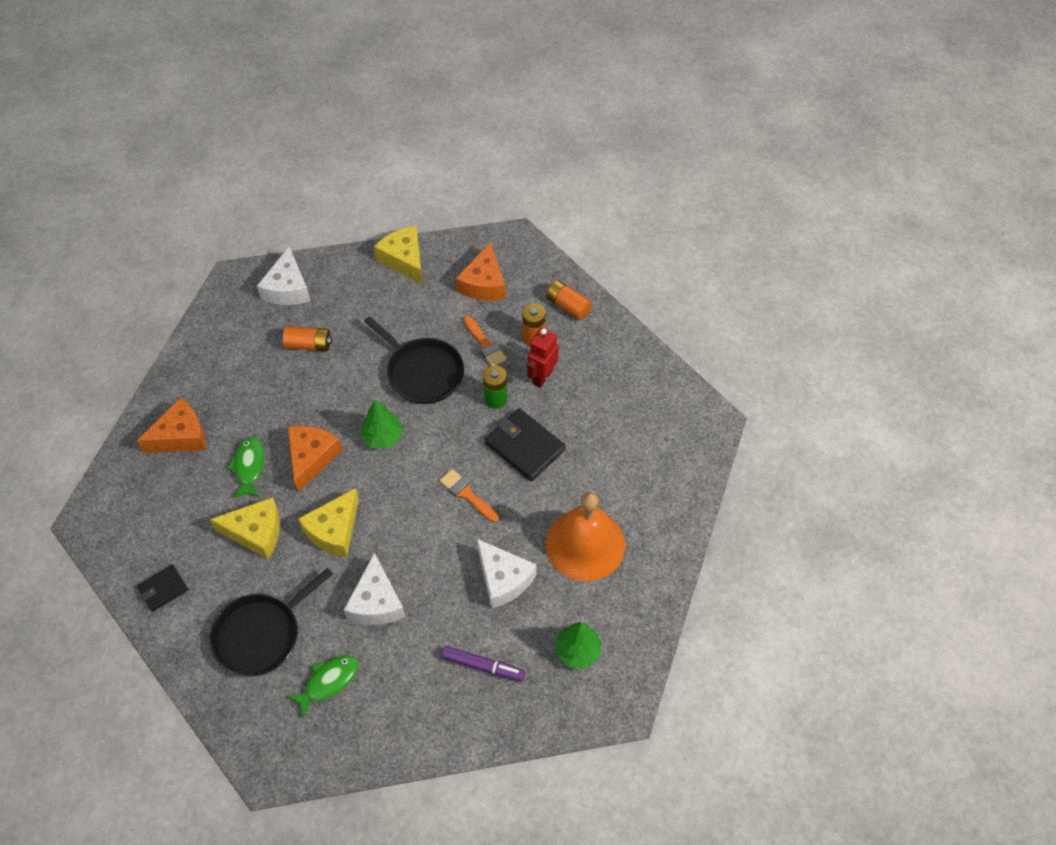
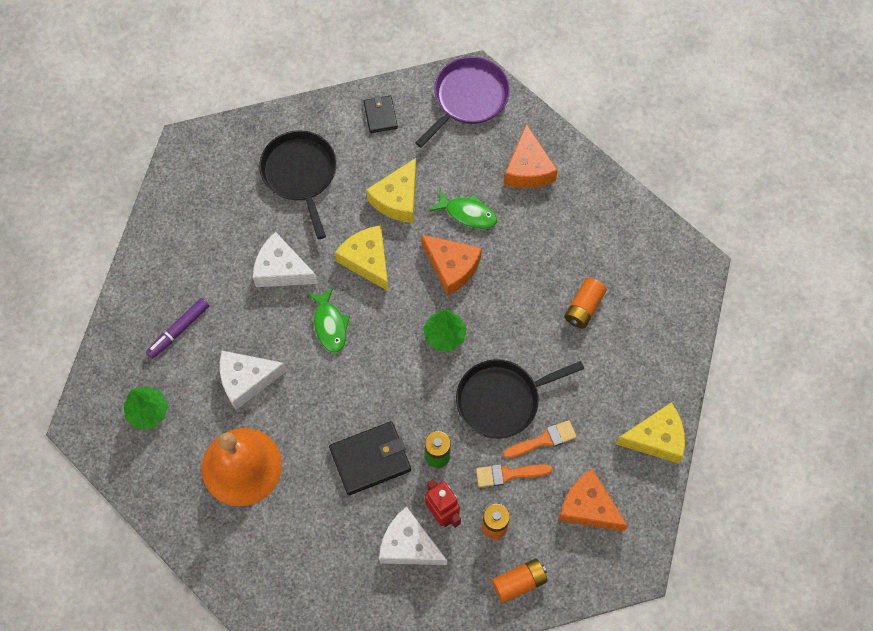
camera: 115 degrees right, 10 degrees up
white cheese [257,247,310,305] -> white cheese moved to [379,506,447,565]
green fish [287,655,359,718] -> green fish moved to [308,288,350,353]
orange brush [439,469,499,522] -> orange brush moved to [503,420,577,458]
none -> purple pan [415,57,510,148]

